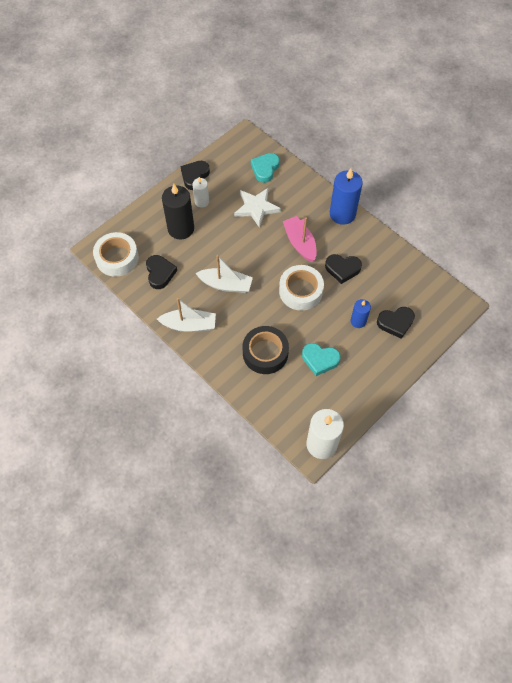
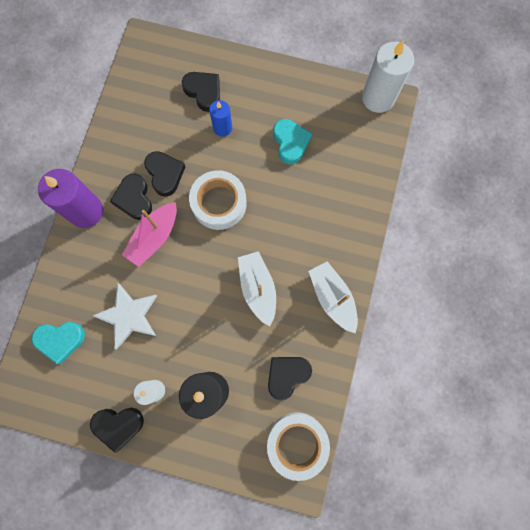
camera: 120 degrees left, 15 degrees up
black tape [242,326,289,374] -> none
blue candle [330,168,363,225] -> purple candle [38,169,103,228]
none -> black heart [110,174,152,220]

